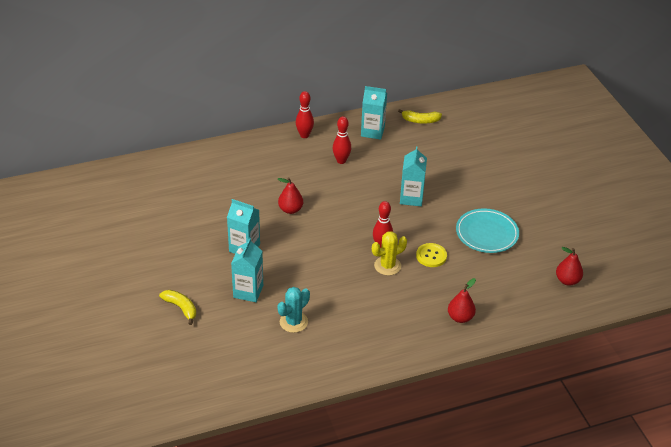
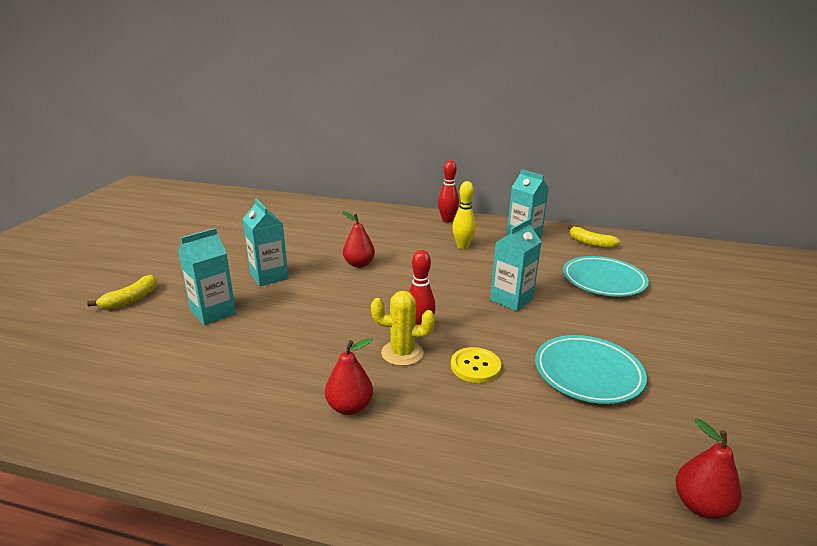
camera: 35 degrees right, 15 degrees down
yellow banana [159,290,196,325] -> yellow banana turned 45 degrees clockwise [87,275,157,309]
turquoise cactus [277,287,310,333] -> none
red bowling pin [333,116,351,164] -> yellow bowling pin [452,181,476,249]
red pear [448,278,476,323] -> red pear moved to [325,338,373,415]
none -> turquoise plate [563,256,649,297]

